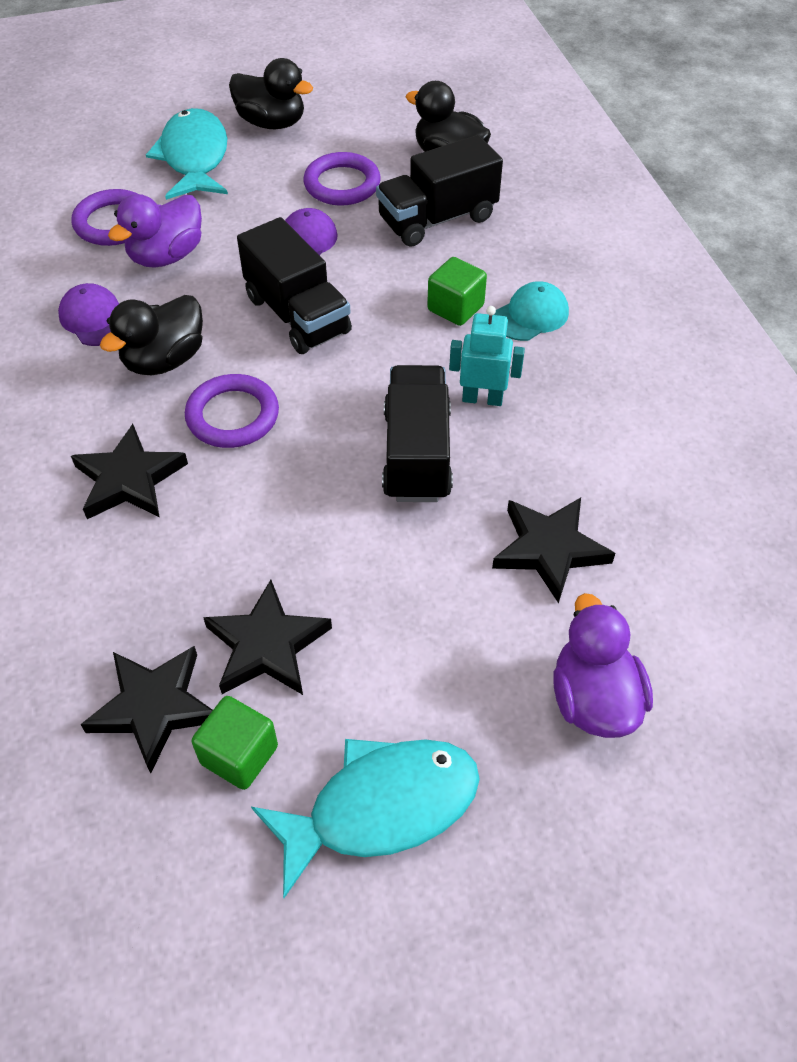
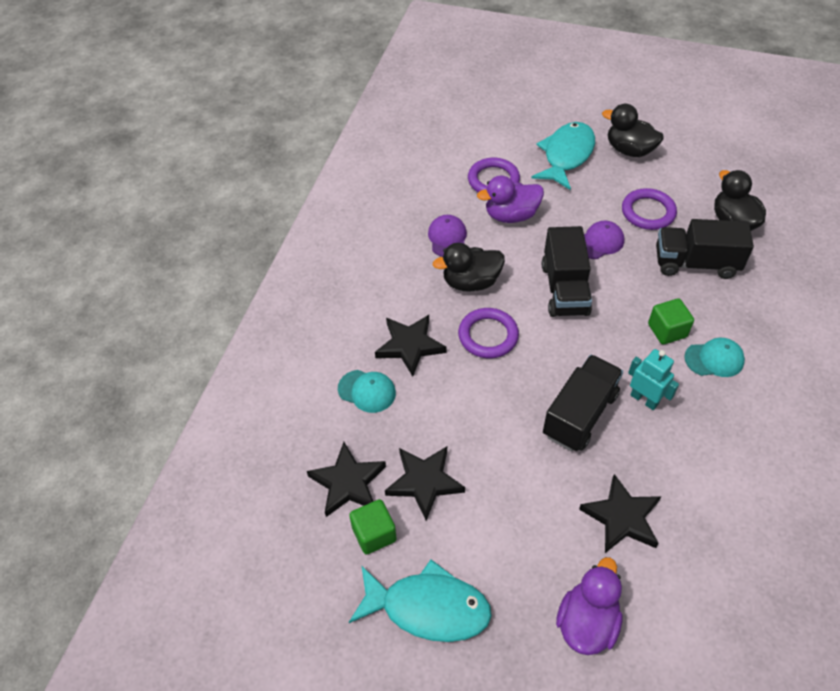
camera: 35 degrees right, 0 degrees up
black duck [229,58,313,129] -> black duck turned 150 degrees clockwise [602,104,664,157]
none -> turquoise cap [338,370,396,413]

